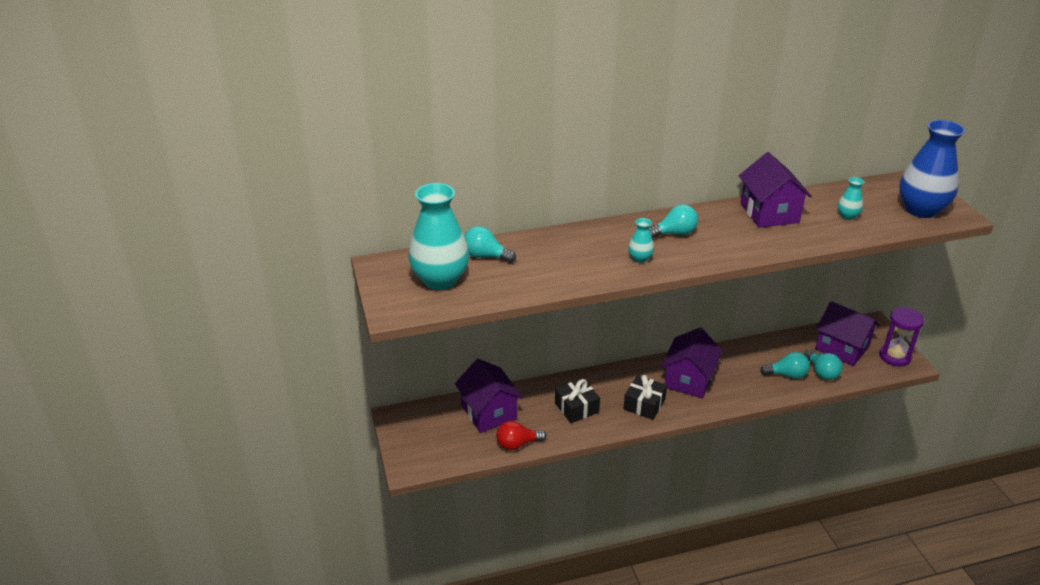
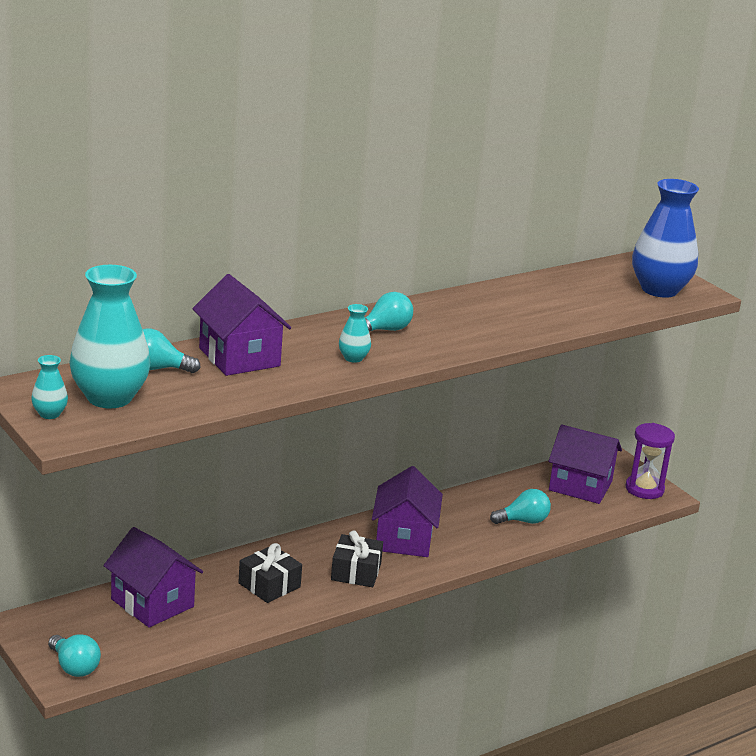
camera: 20 degrees left, 10 degrees down
red light bulb [496,421,546,450] -> none
purple house [739,152,812,228] -> purple house moved to [192,274,291,376]
turquoise light bulb [804,350,843,380] -> turquoise light bulb moved to [48,634,101,677]
turquoise vase [838,177,864,220] -> turquoise vase moved to [31,355,68,419]

